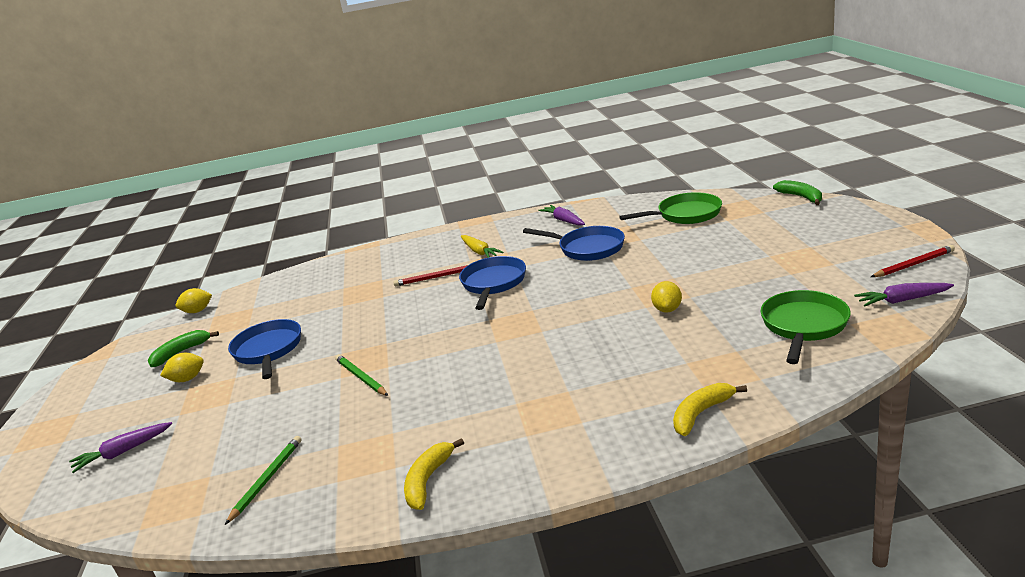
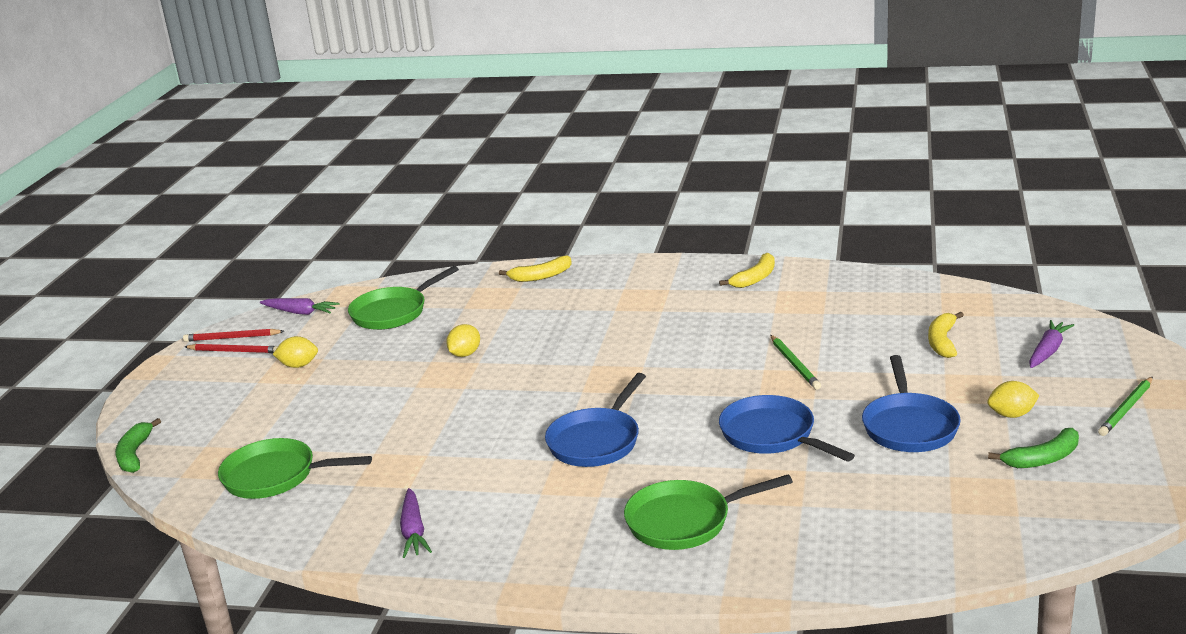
camera: 160 degrees left, 0 degrees up
purple carrot [69,422,173,473] -> purple carrot turned 45 degrees counterclockwise [1029,320,1074,368]
yellow lemon [176,288,212,313] -> yellow lemon moved to [273,336,318,368]
green pencil [225,436,302,525] -> green pencil moved to [1098,377,1153,436]
red pencil [393,265,468,286] -> red pencil moved to [185,344,278,353]
yellow carrot [461,235,504,258] -> none
blue pan [523,226,625,261] -> blue pan moved to [719,395,855,462]
none -> green pan [624,474,793,550]
none -> yellow banana [928,312,964,358]

